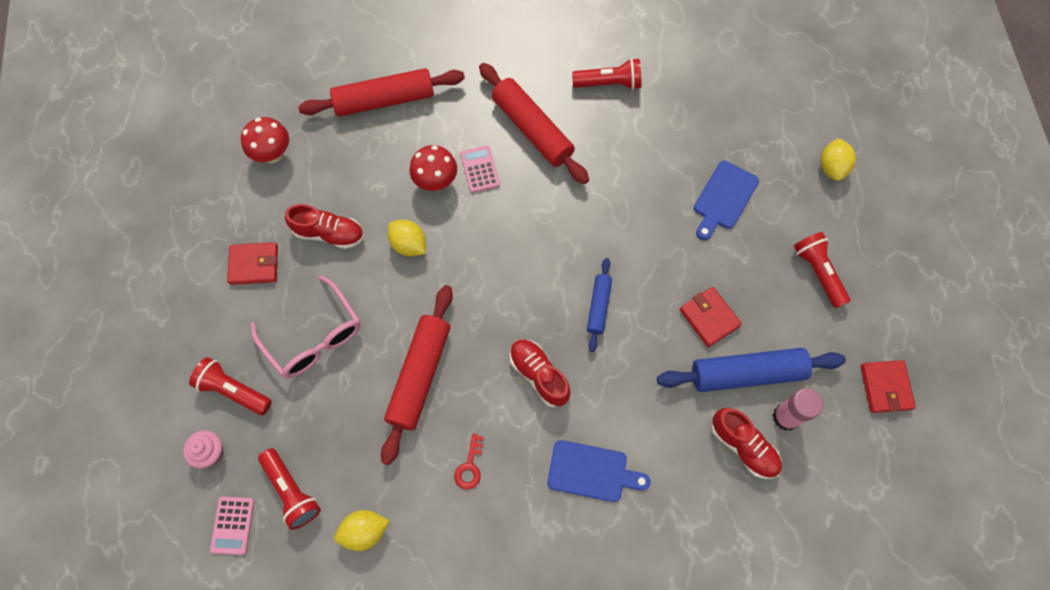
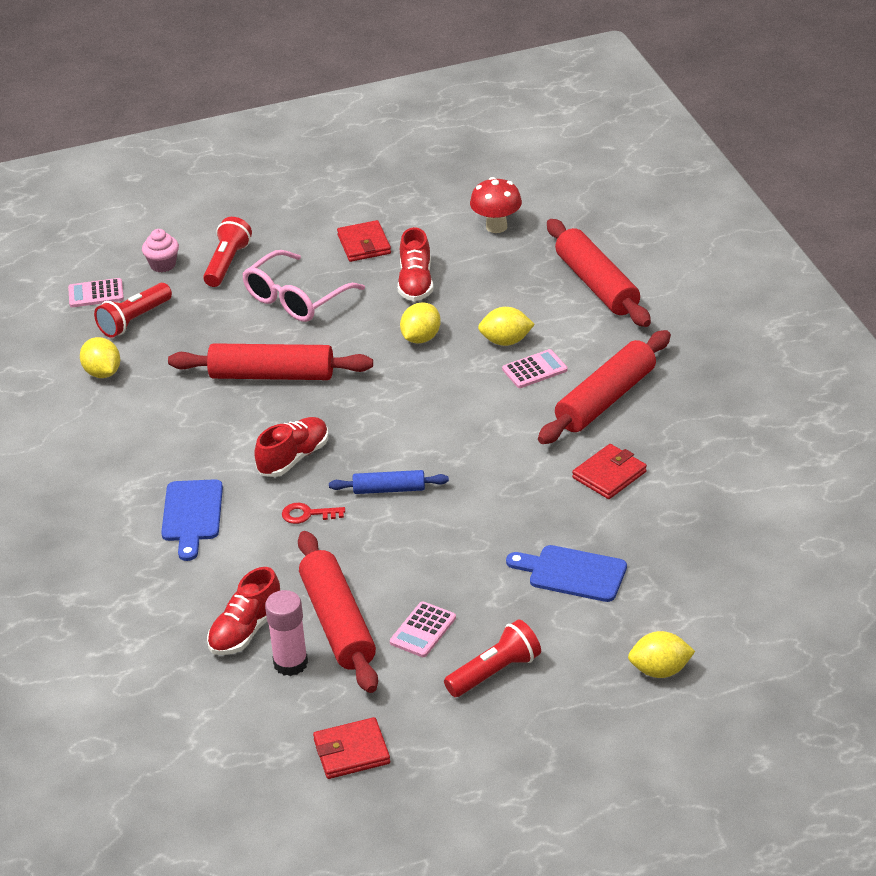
camera: 80 degrees right, 30 degrees down
red mushroom [409,145,457,191] -> yellow lemon [478,307,535,346]
red key [454,433,484,489] -> red key moved to [282,503,345,524]
red flashlight [572,58,641,90] -> none
blue rolling pin [657,348,846,392] -> red rolling pin [298,531,378,693]
red wallet [680,287,742,347] -> red wallet moved to [572,444,647,499]
none -> pink calculator [390,601,456,657]

